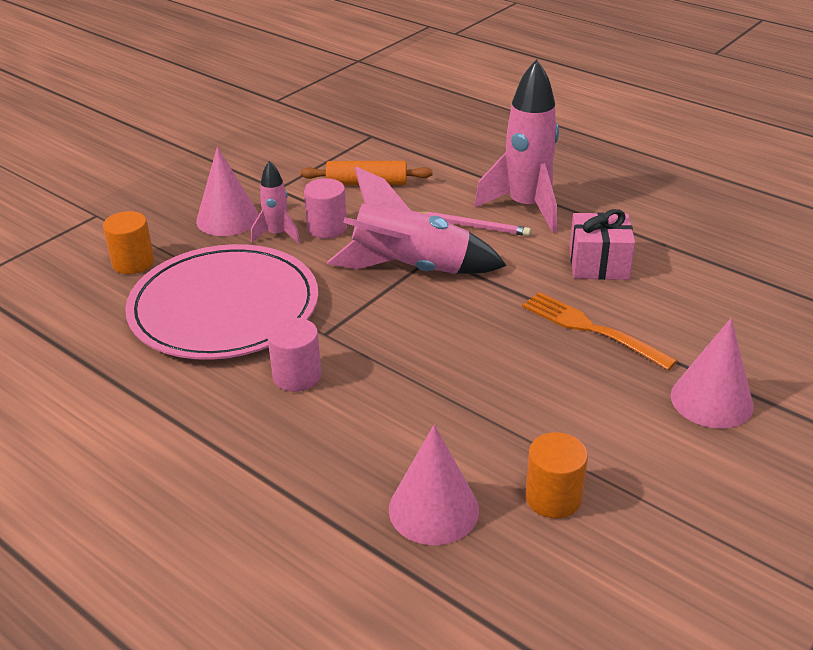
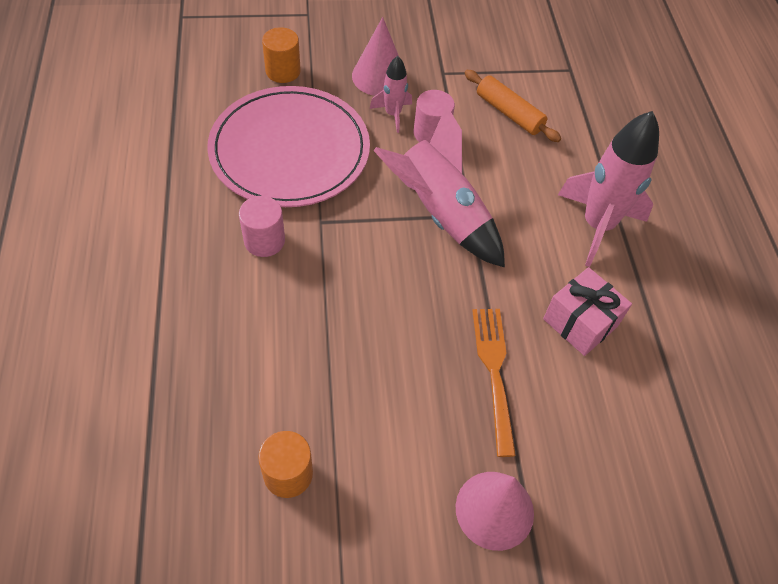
camera: 40 degrees right, 20 degrees up
pink cone [389,425,479,545] -> none
pink pencil [420,211,531,236] -> none

